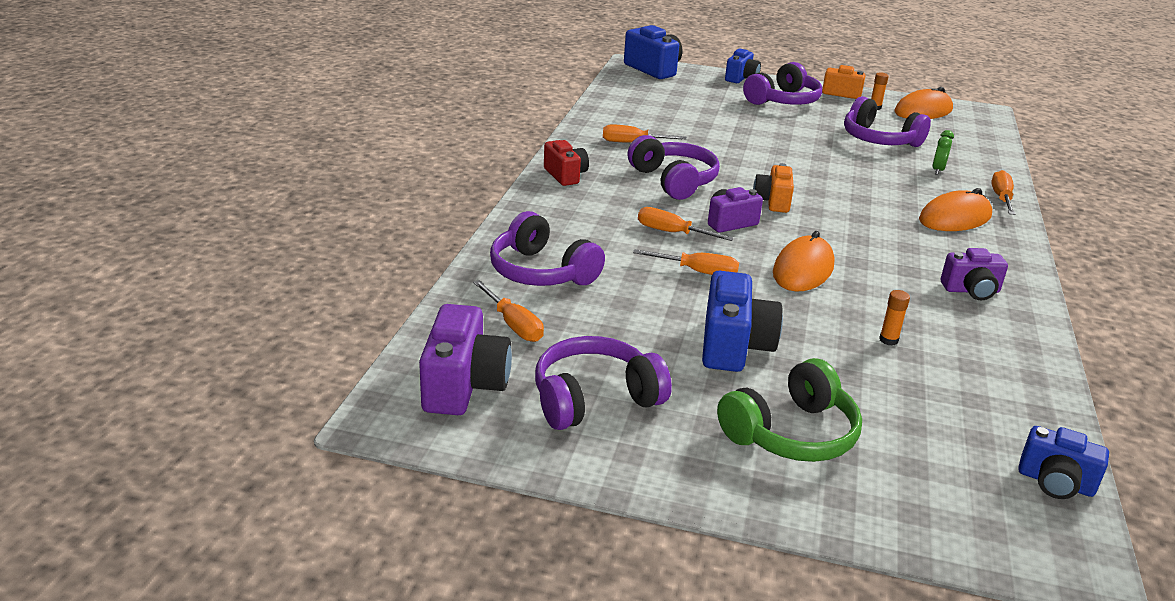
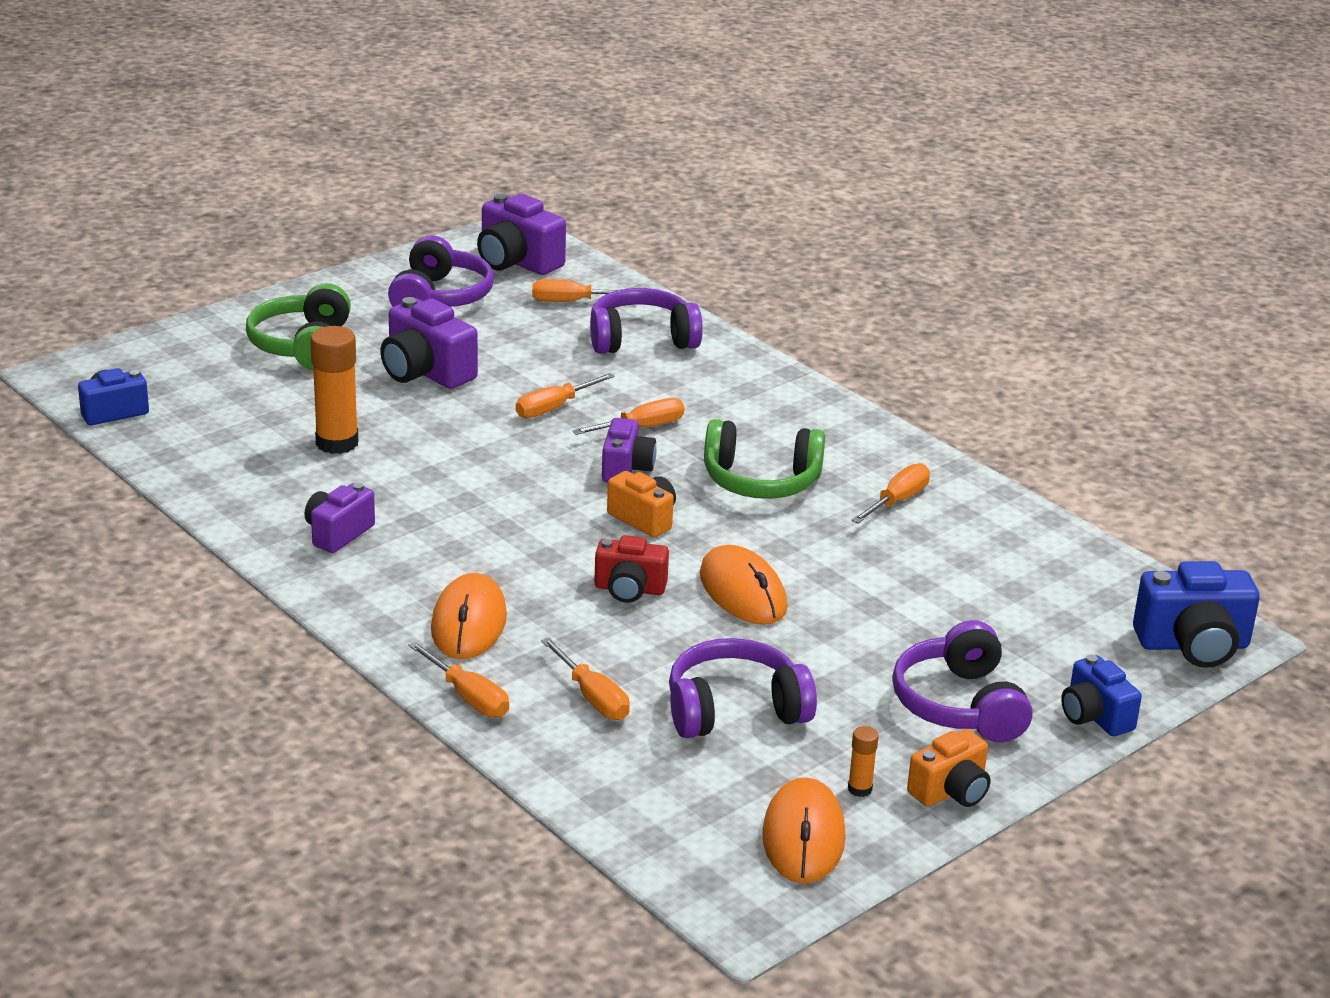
camera: 125 degrees right, 0 degrees up
red camera [544,140,589,186] -> red camera moved to [594,535,669,603]
purple headphones [628,135,720,200] -> green headphones [704,419,825,499]
blue camera [702,271,783,372] -> purple camera [380,297,478,389]
orange mouse [773,231,835,291] -> orange mouse moved to [700,545,788,625]
orange glue stick [879,290,910,346] -> orange glue stick [310,326,359,454], size x2.13
green clock [932,130,954,175] -> orange screwdriver [541,637,630,720]

